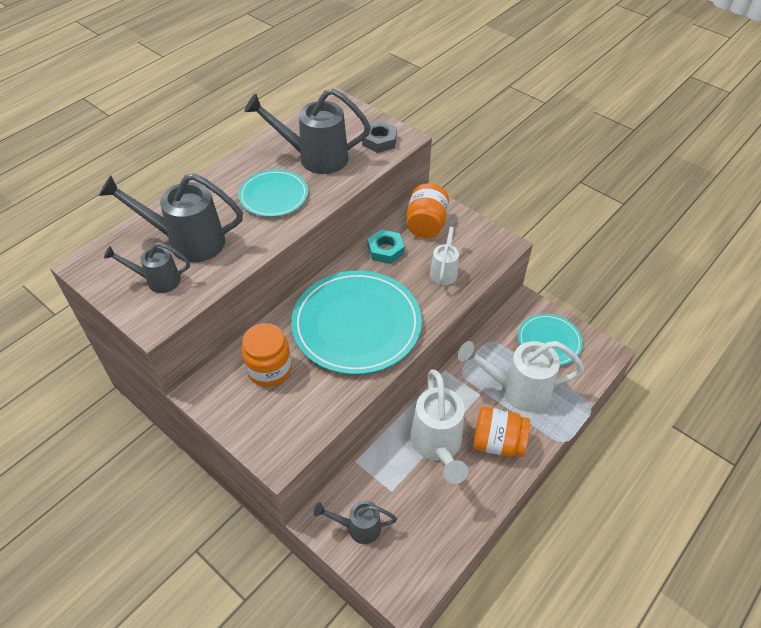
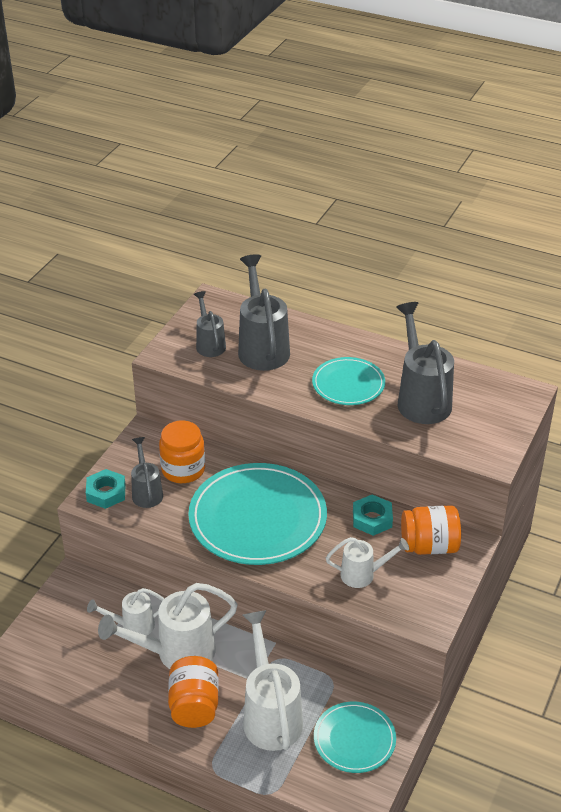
camera: 75 degrees right, 10 degrees down
grey watering can [314,500,397,544] -> grey watering can moved to [131,437,163,508]
grey nut [362,121,397,153] -> none
none -> turquoise nut [86,469,126,509]
none -> white watering can [87,588,165,635]

